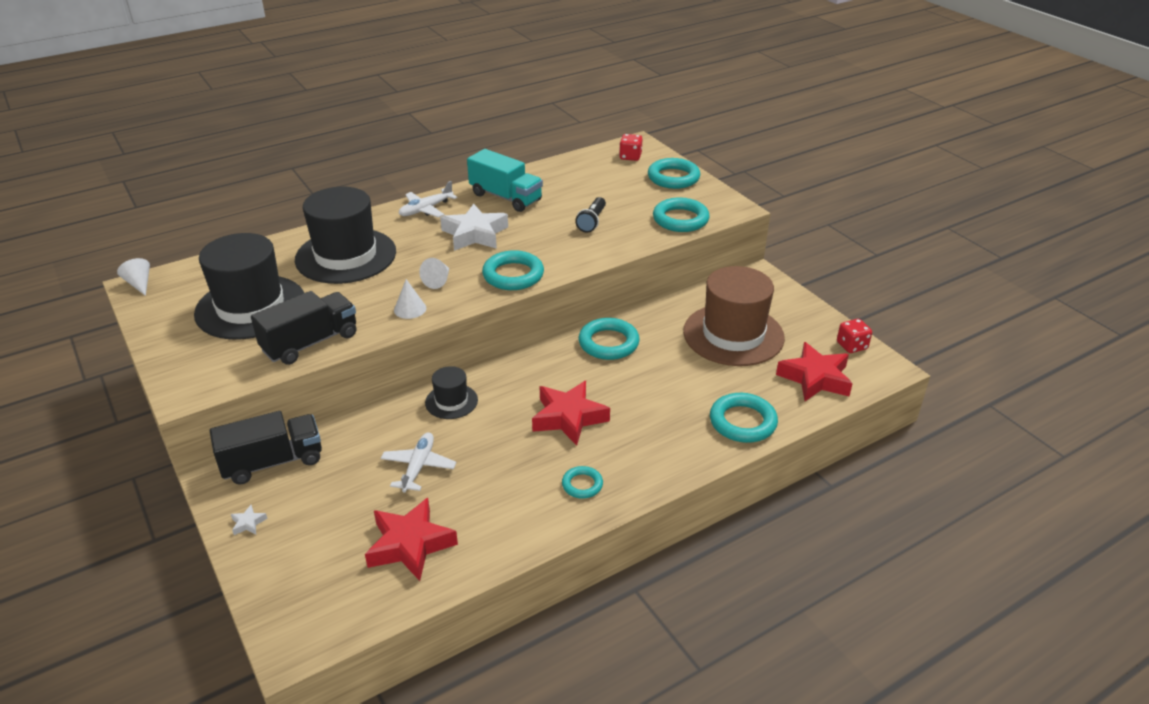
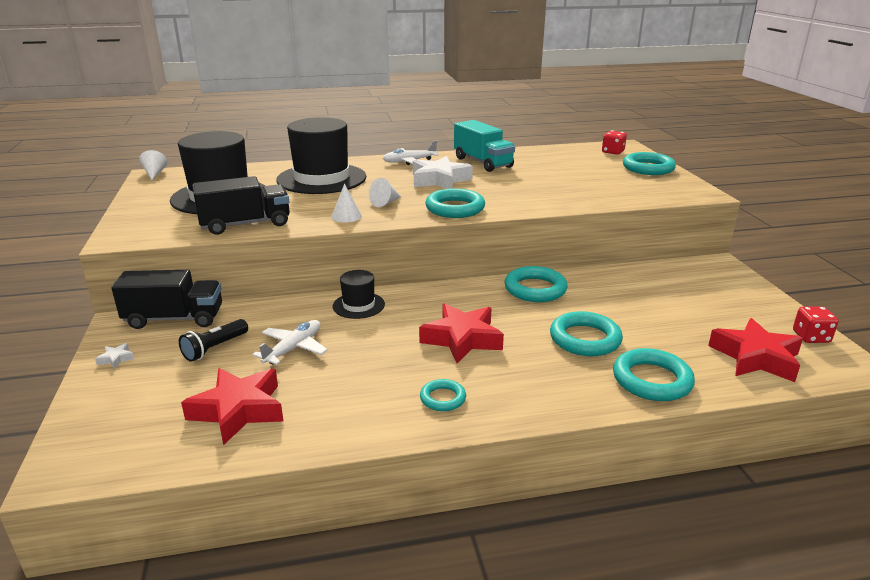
camera: 20 degrees right, 10 degrees down
black flashlight [575,197,606,233] -> black flashlight moved to [179,319,248,362]
turquoise ring [653,197,710,232] -> turquoise ring moved to [550,311,623,356]
brown hat [683,266,785,366] -> none

